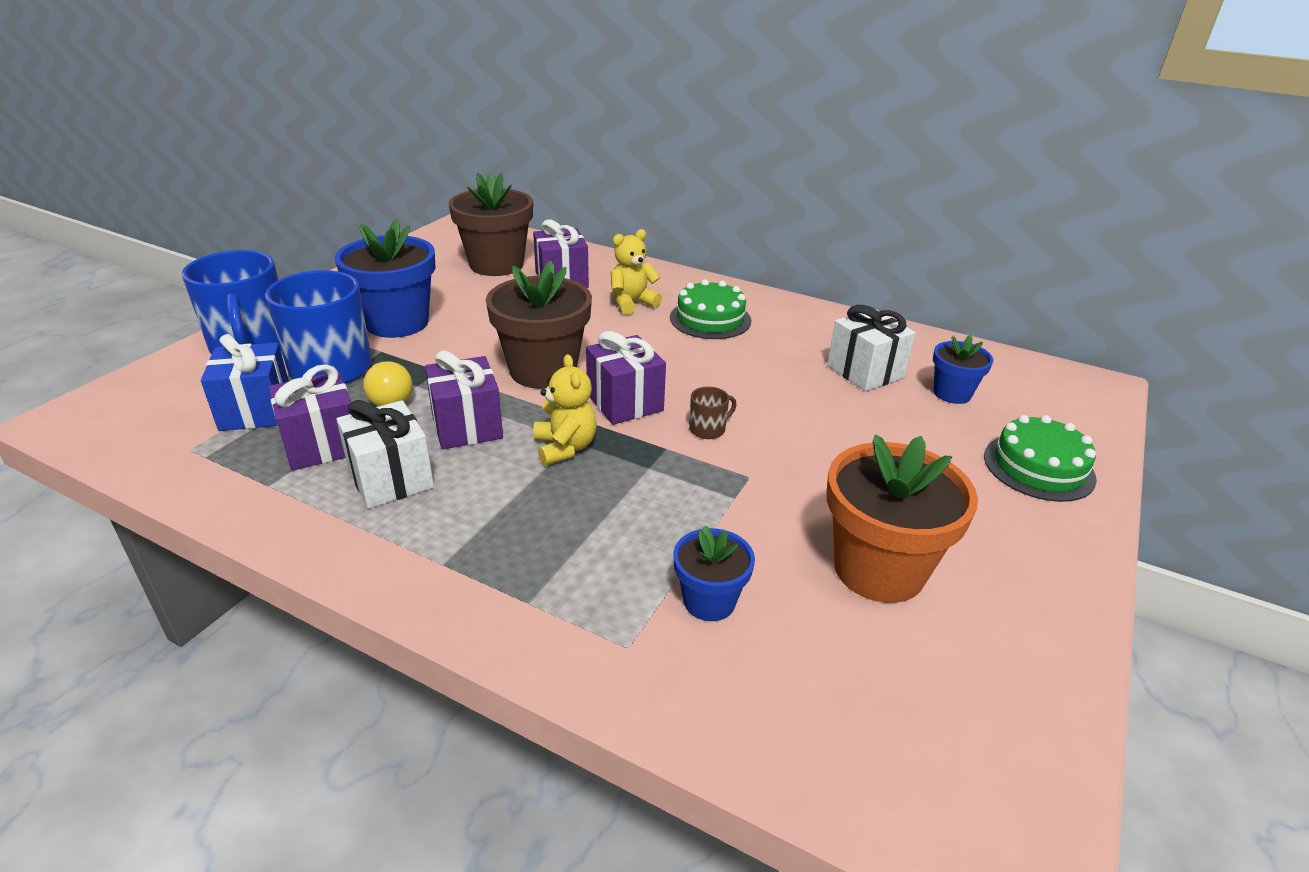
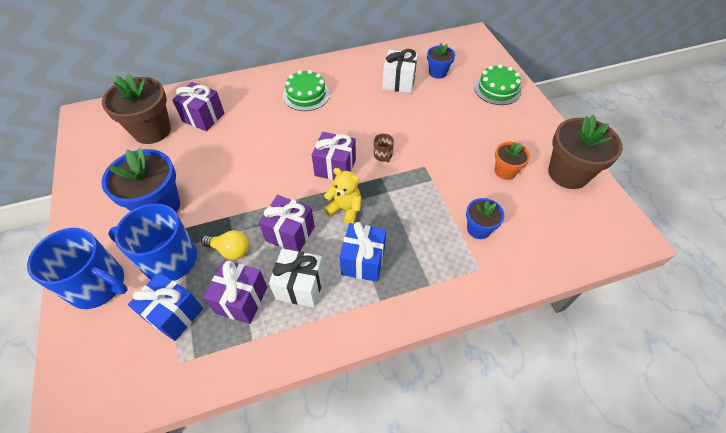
camera: 45 degrees left, 20 degrees up
brown flower pot [486,260,592,389] -> brown flower pot moved to [548,115,623,189]
yellow teddy bear [611,229,662,315] -> none
brown mug [689,386,737,439] -> brown mug turned 150 degrees clockwise [374,133,394,162]
orange flower pot [827,435,978,603] -> orange flower pot [495,142,530,180], size x0.55
none -> blue gift [340,222,386,282]

